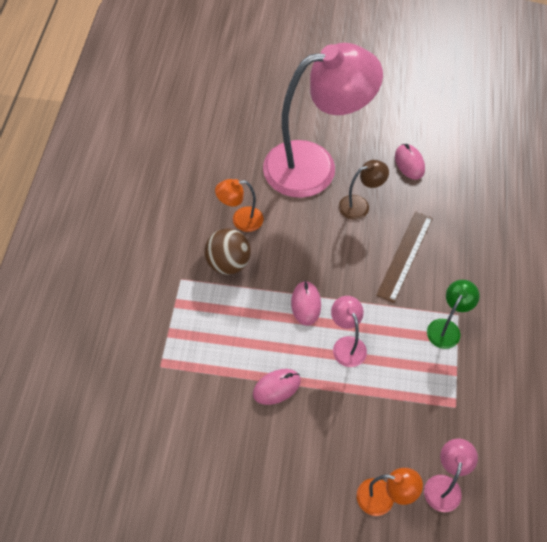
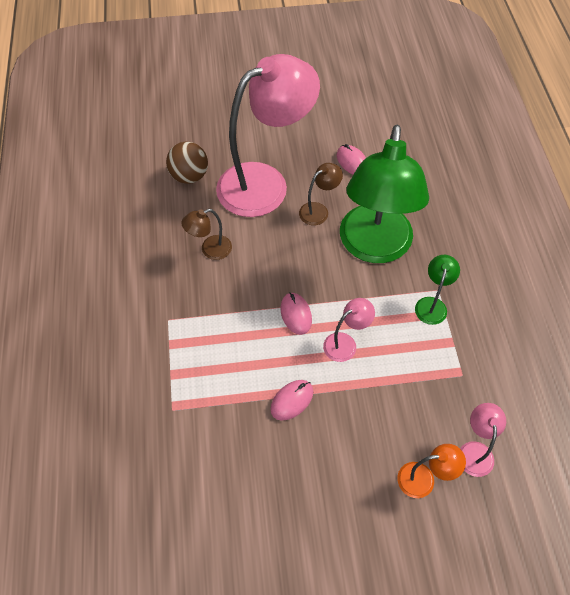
camera: 15 degrees left, 0 degrees up
brown ball [204,228,251,275] -> brown ball moved to [166,141,208,184]
orange lamp [215,179,263,232] -> brown lamp [181,209,232,260]
pink lamp [331,296,367,367] -> pink lamp turned 90 degrees clockwise [323,298,375,362]
brown ruler [376,212,433,303] -> green lamp [340,125,429,263]

